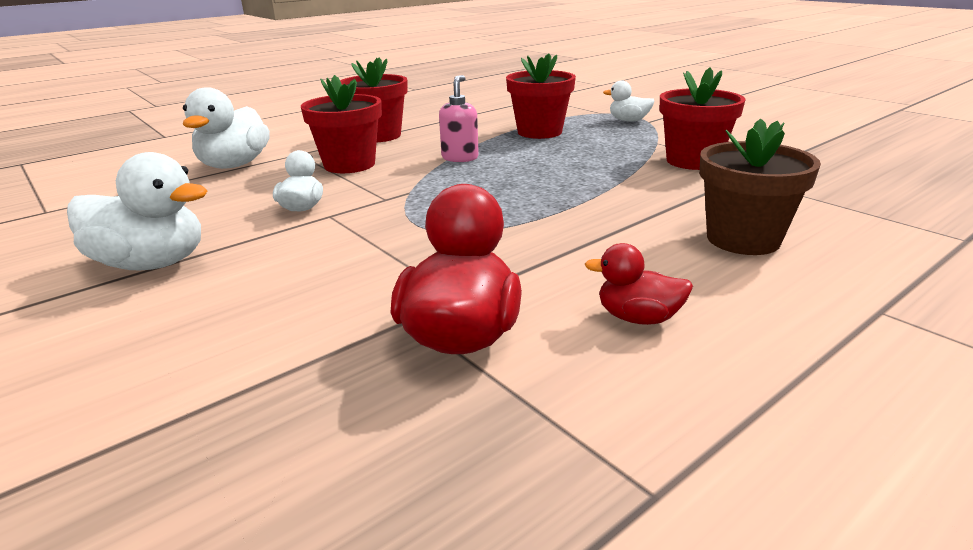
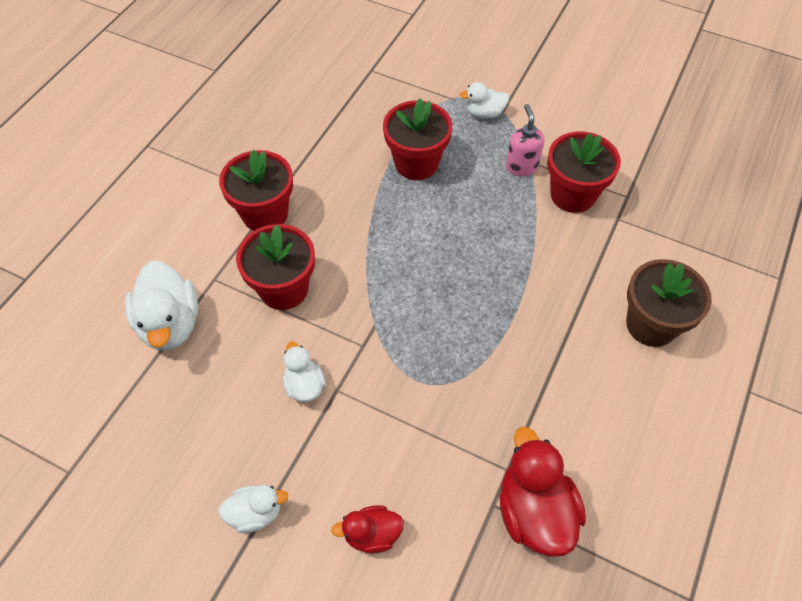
camera: 25 degrees left, 30 degrees up
white duck [67,152,208,270] -> white duck [218,485,289,533], size x0.57
pink soap dispenser [439,75,479,162] -> pink soap dispenser moved to [506,104,545,177]
red duck [585,243,693,325] -> red duck moved to [331,505,404,554]

